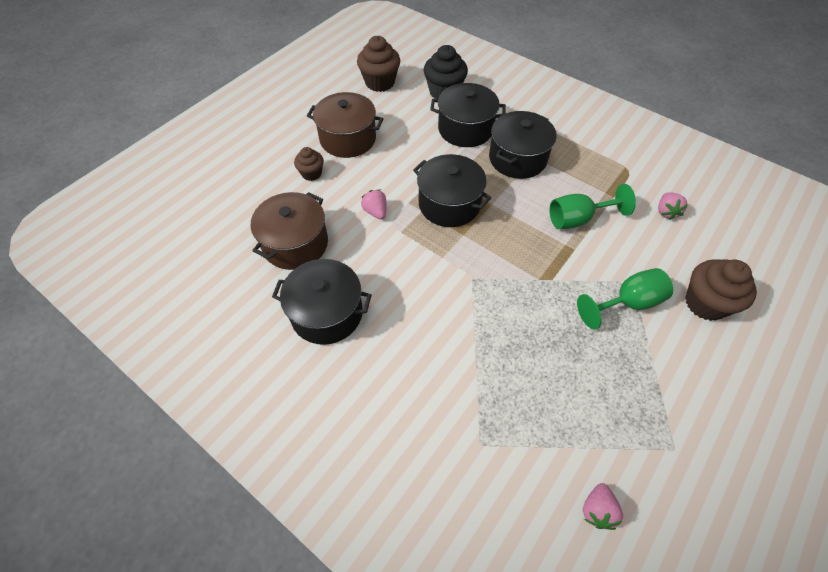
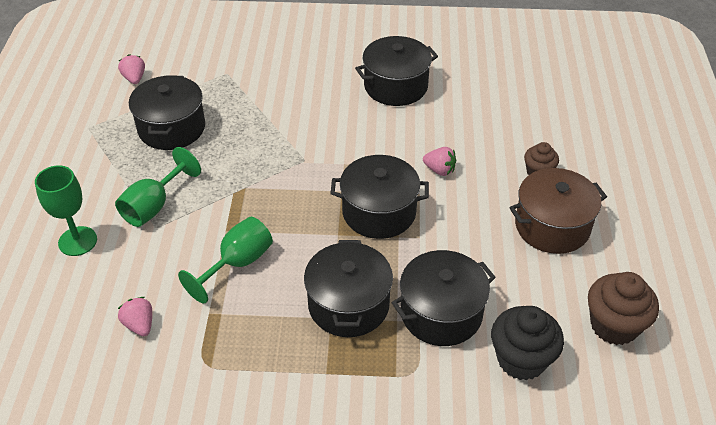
camera: 145 degrees right, 10 degrees down
brown pot [251,192,328,270] -> none
brown cupcake [685,259,757,321] -> green goblet [35,165,97,256]
none -> black pot [129,75,205,150]

